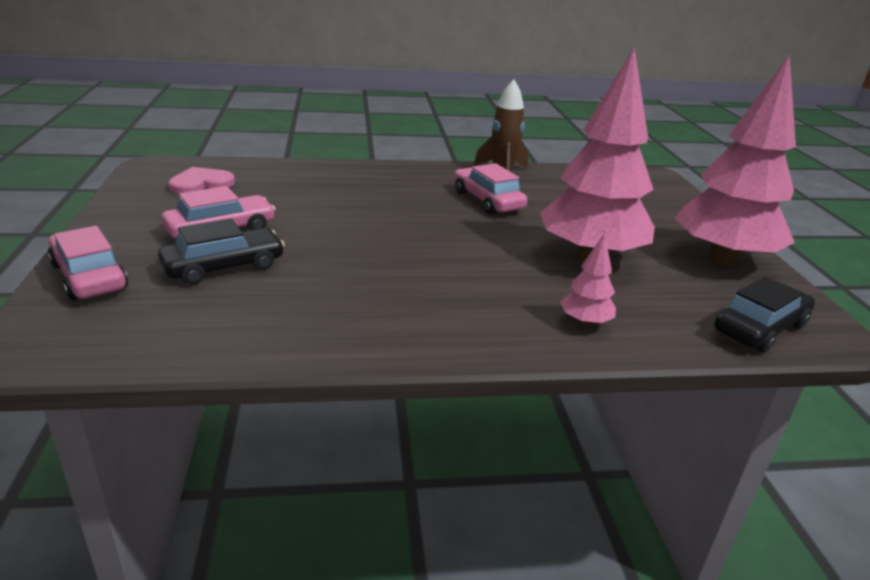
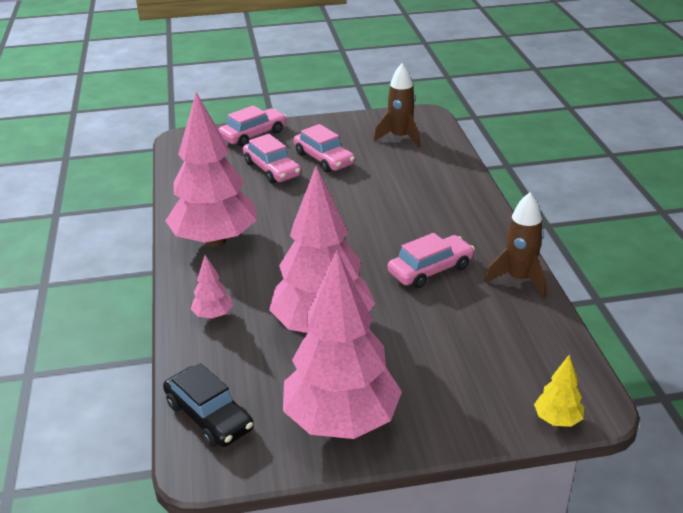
camera: 90 degrees right, 5 degrees up
black car [158,218,285,285] -> pink car [243,134,301,184]
pink heart [168,167,235,194] -> brown rocket [374,64,420,148]
none -> pink tree [165,92,257,247]
none -> yellow tree [534,355,584,427]

